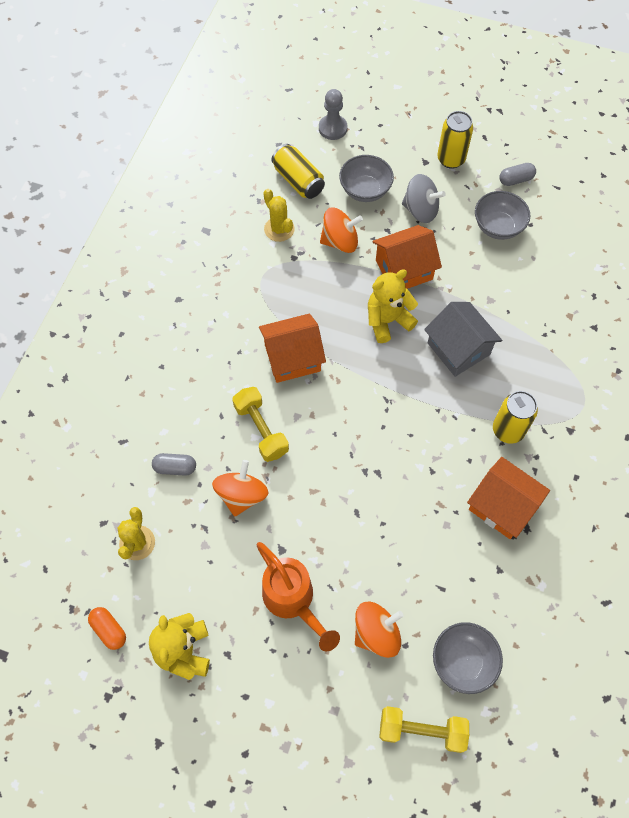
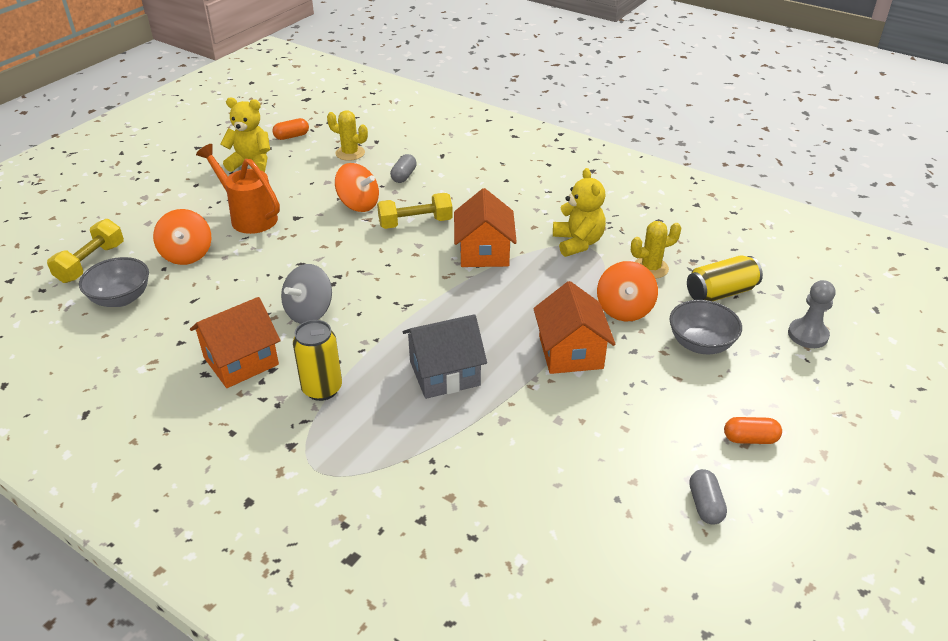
camera: 105 degrees right, 25 degrees down
orange watering can [257,542,340,651] -> orange watering can turned 60 degrees clockwise [196,144,280,234]
yellow teddy bear [368,269,418,343] -> yellow teddy bear moved to [553,168,606,257]
grey spinning top [402,174,446,223] -> grey spinning top moved to [281,264,332,324]
yellow can [437,111,473,169] -> orange capsule [724,417,782,444]
grey bowl [475,191,531,240] -> none

